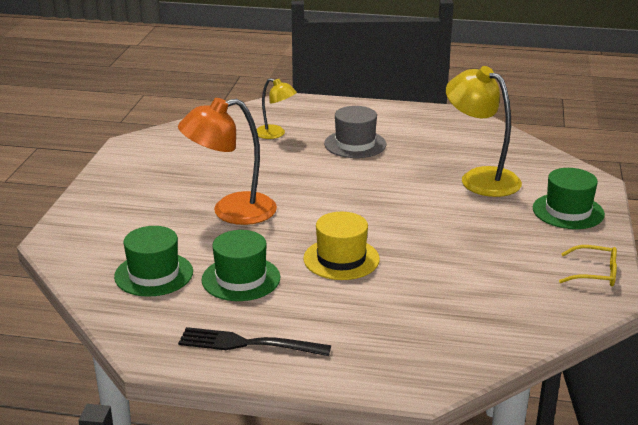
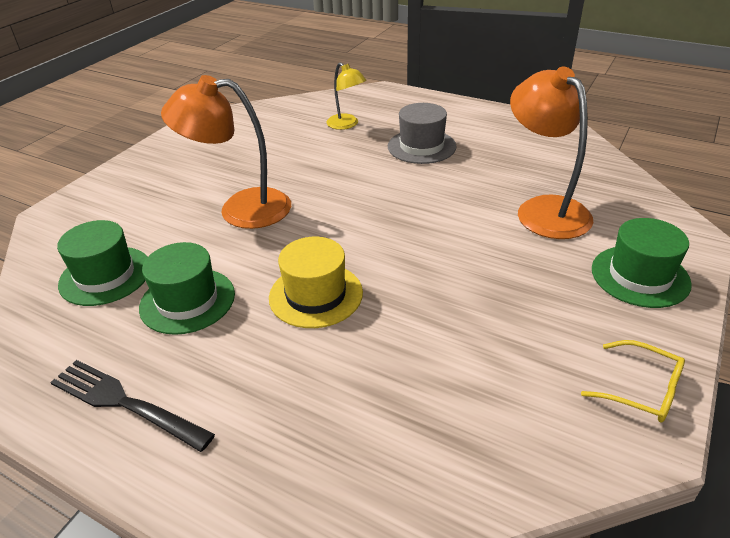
camera: 20 degrees right, 10 degrees up
yellow lamp [446,66,522,197] -> orange lamp [510,67,593,239]

